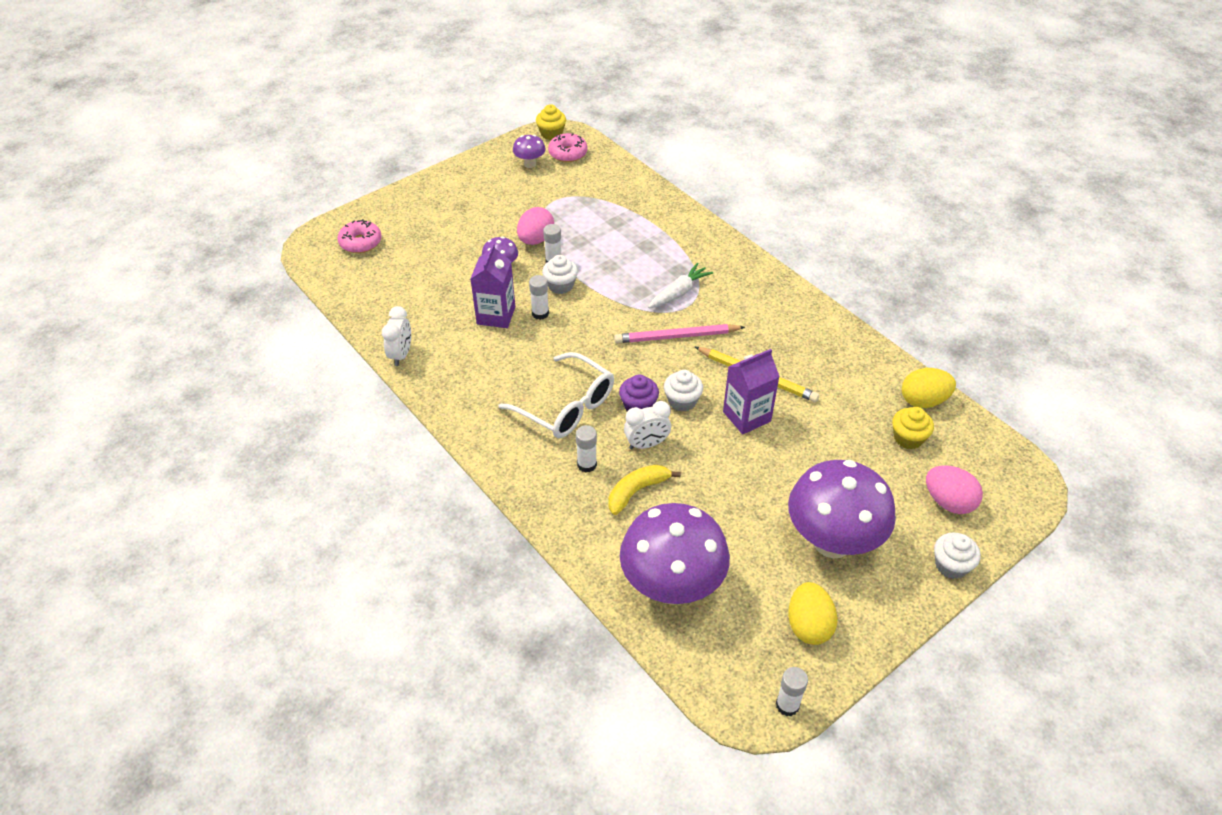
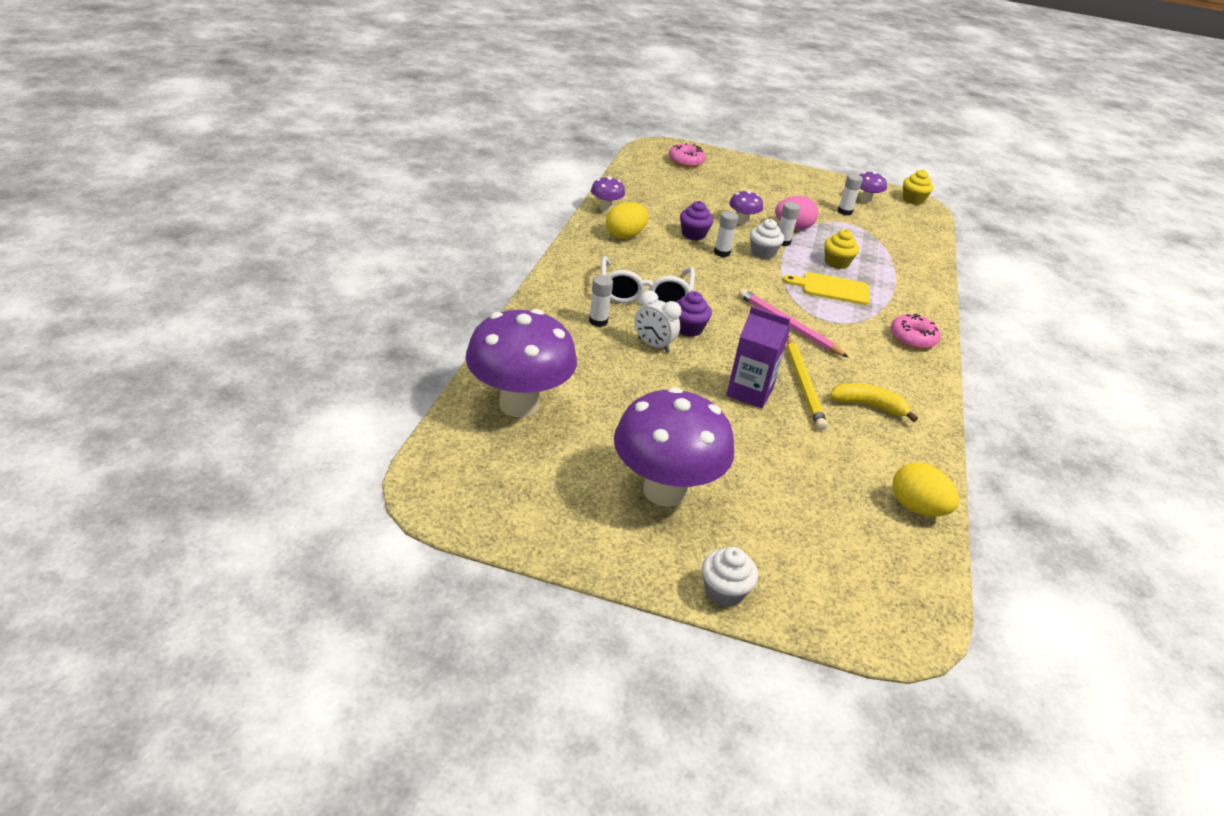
camera: 50 degrees right, 10 degrees down
white clock [382,306,411,366] -> purple mushroom [591,176,625,212]
purple carton [470,243,515,328] -> purple cupcake [680,201,713,240]
pink donut [548,133,588,162] -> pink donut moved to [890,313,941,349]
yellow banana [608,464,681,515] -> yellow banana moved to [830,383,918,422]
white carrot [648,262,713,308] -> none
white cupcake [664,370,703,411] -> none
white glue stick [776,667,808,716] -> white glue stick moved to [838,174,863,215]
yellow egg [788,582,838,645] -> yellow egg moved to [606,202,649,239]
yellow cupcake [892,407,934,449] -> yellow cupcake moved to [824,229,859,269]
pink egg [926,465,983,514] -> none
none -> yellow cutting board [783,272,870,305]

